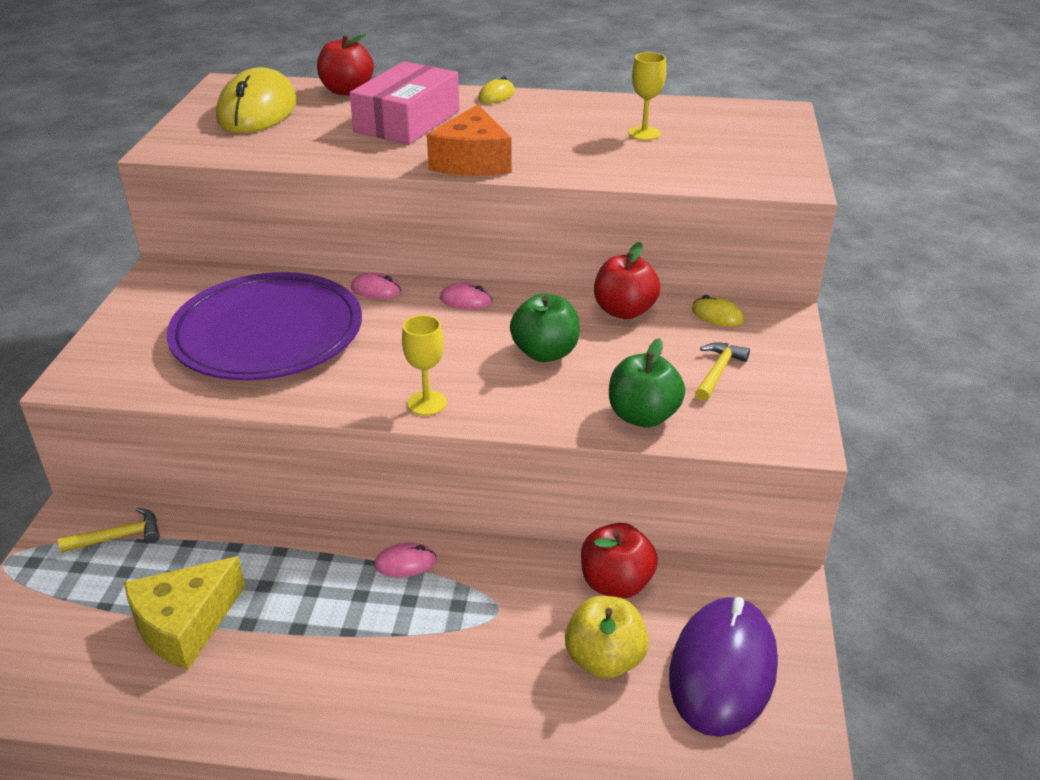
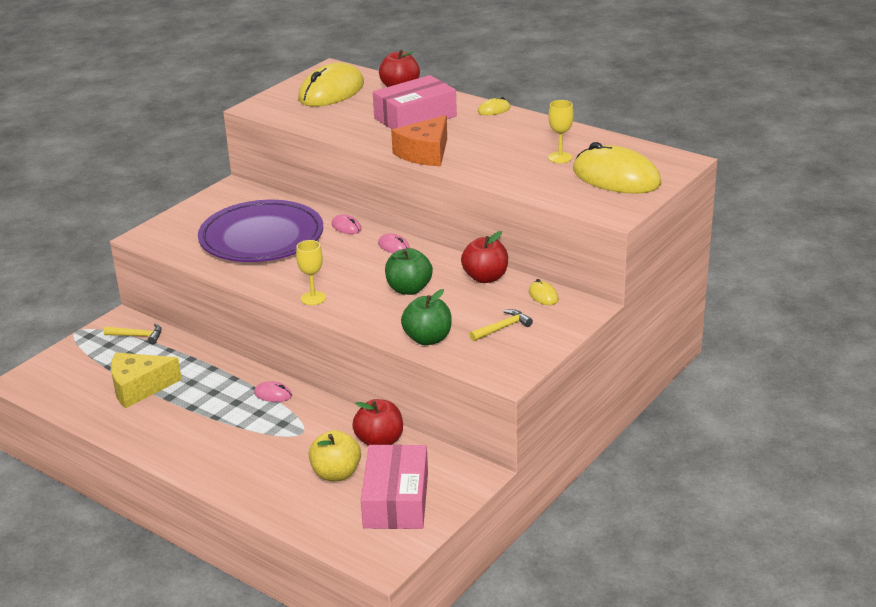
camera: 30 degrees right, 5 degrees down
purple mouse [669,597,778,737] -> pink box [361,444,428,529]
none -> yellow mouse [573,142,662,194]

